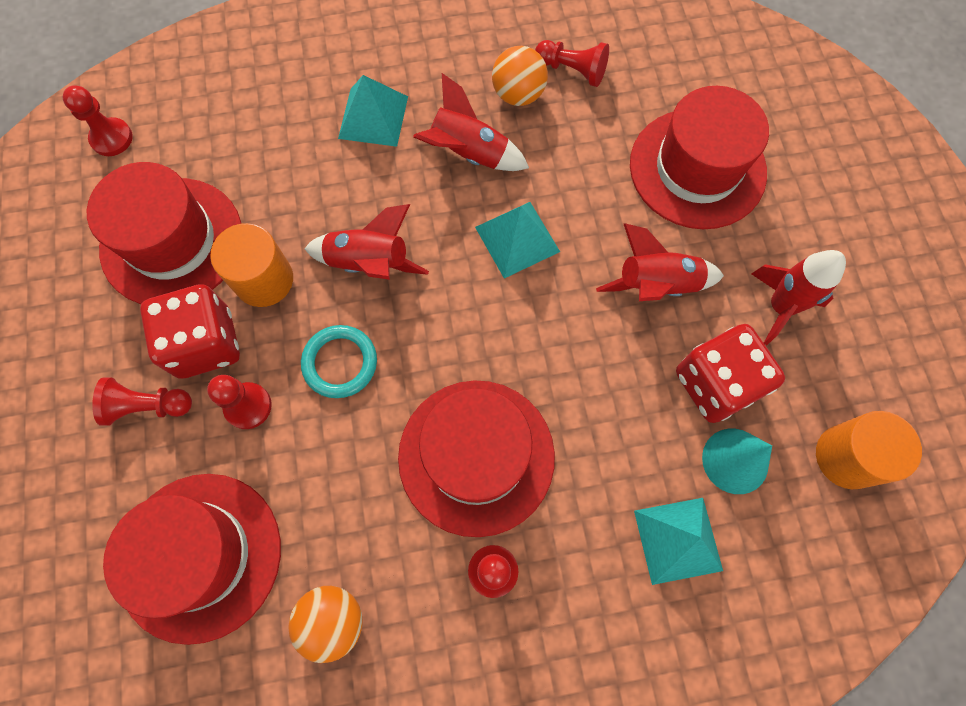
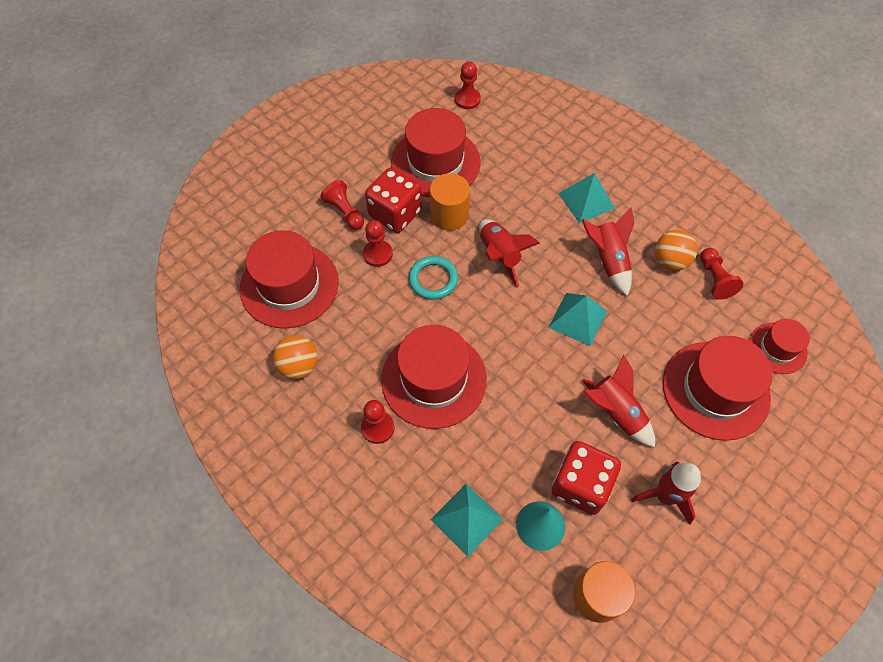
camera: 55 degrees right, 10 degrees down
none -> red hat [749,319,810,374]

